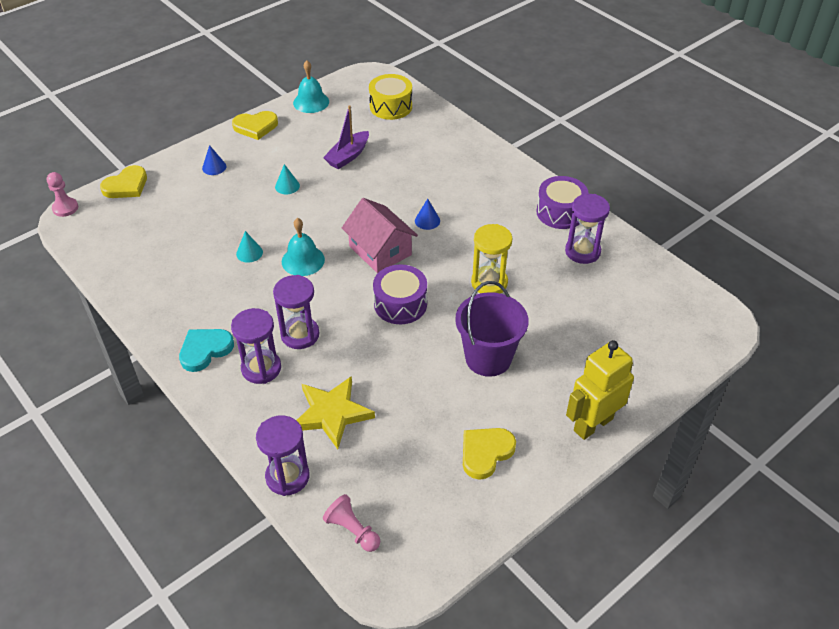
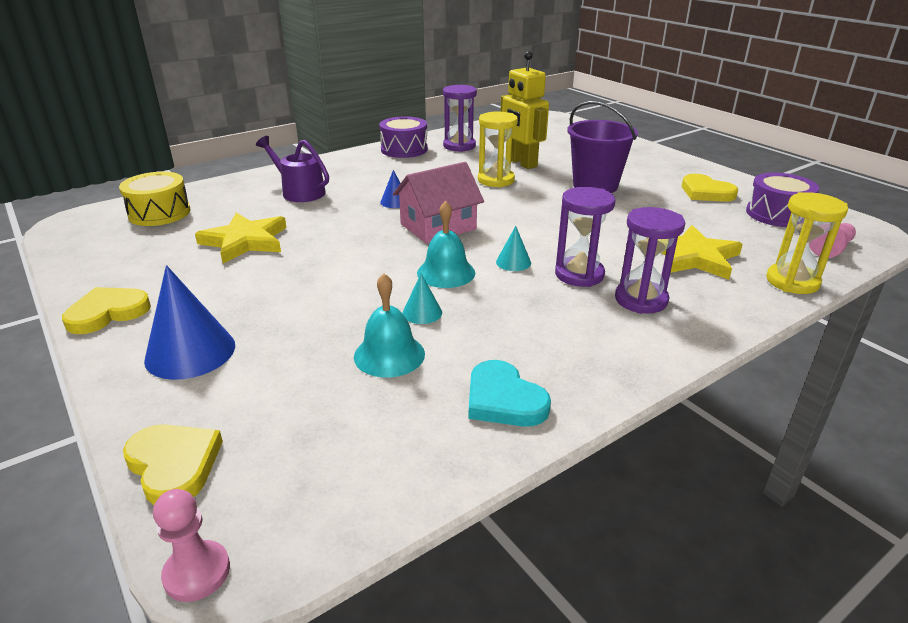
camera: 85 degrees left, 15 degrees down
turquoise heart [179,329,234,372] -> turquoise heart moved to [468,360,551,427]
blue cone [202,145,226,175] -> blue cone [144,265,235,380], size x1.97
yellow heart [232,111,278,140] -> yellow heart turned 120 degrees counterclockwise [62,287,151,334]
purple hourglass [256,415,310,496] -> yellow hourglass [766,192,848,294]
turquoise cone [275,164,300,194] -> turquoise cone moved to [496,226,531,271]
turquoise bell [293,61,329,113] -> turquoise bell moved to [354,273,425,378]
purple boat [323,105,369,169] -> yellow star [195,213,287,264]
purple drum [373,265,427,324] -> purple drum moved to [746,173,820,227]
yellow robot [566,340,634,440] -> yellow robot moved to [500,51,549,169]
none -> purple watering can [256,136,329,202]

